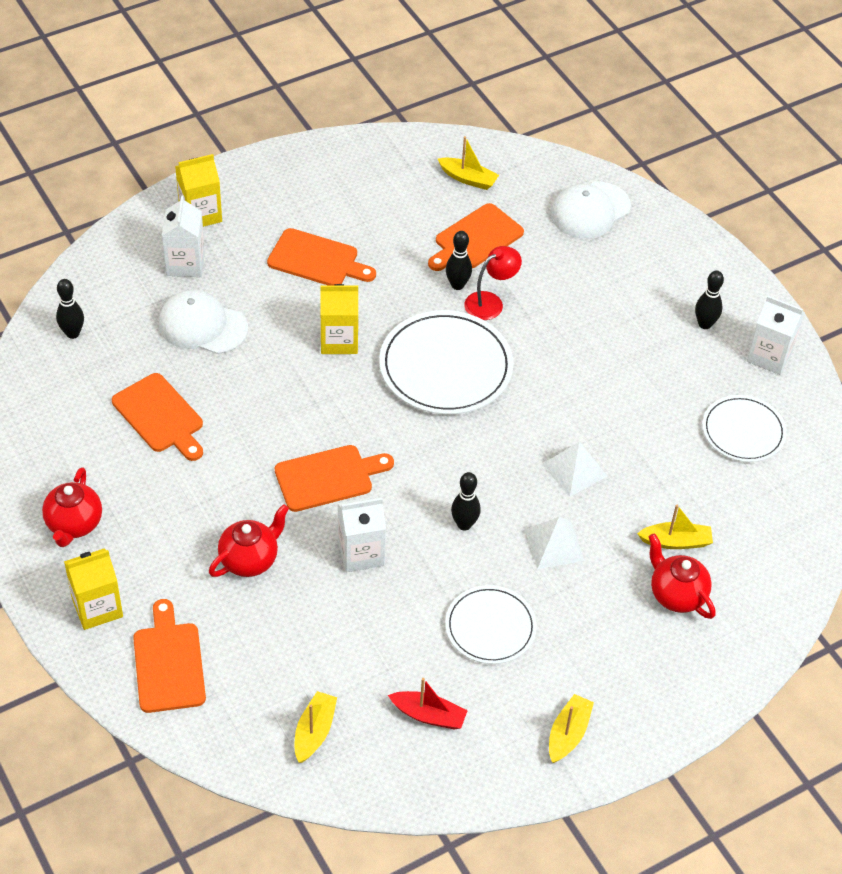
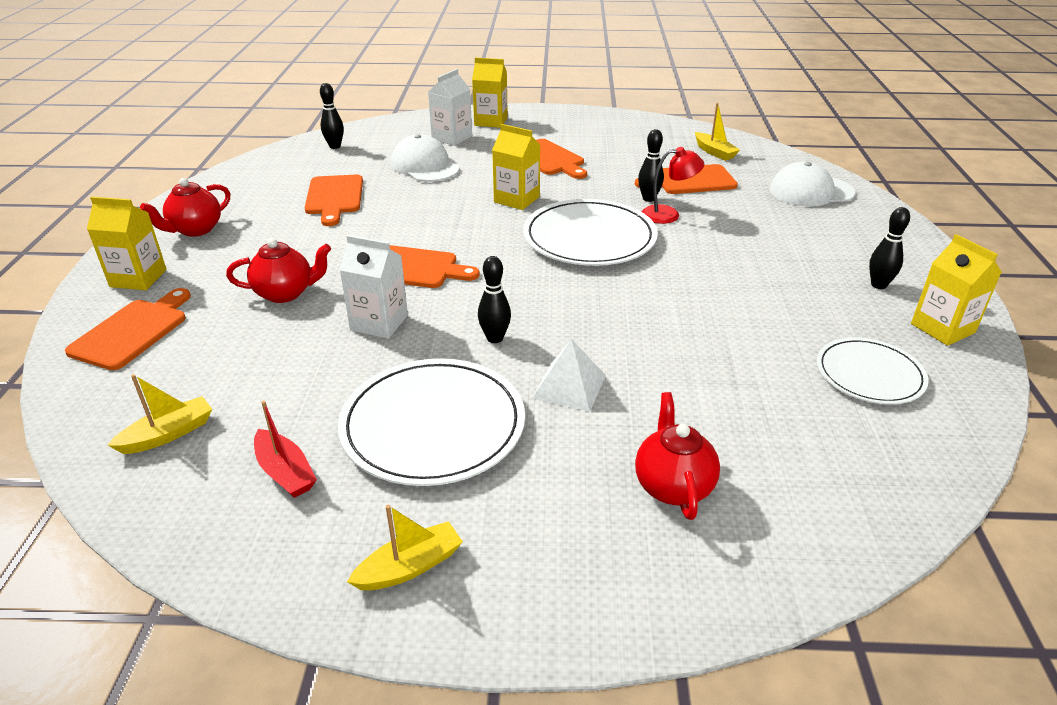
camera: 35 degrees right, 15 degrees down
white plate [445,585,537,664] -> white plate [338,358,525,486], size x1.63
white pyramid [542,441,607,497] -> none
yellow boat [637,505,713,549] -> none
white carton [747,296,805,375] -> yellow carton [911,234,1001,346]

